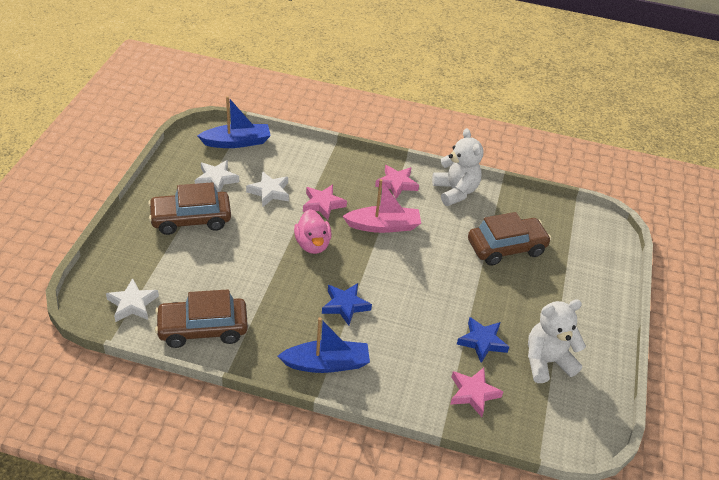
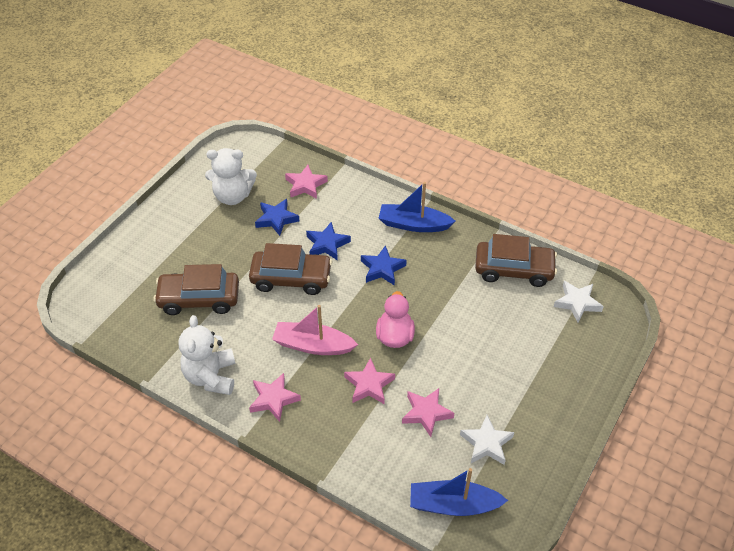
camera: 160 degrees left, 5 degrees up
brown car [148,182,231,235] -> brown car moved to [249,243,332,295]
white star [246,171,289,207] -> pink star [402,388,454,437]
none -> blue star [306,222,351,261]

